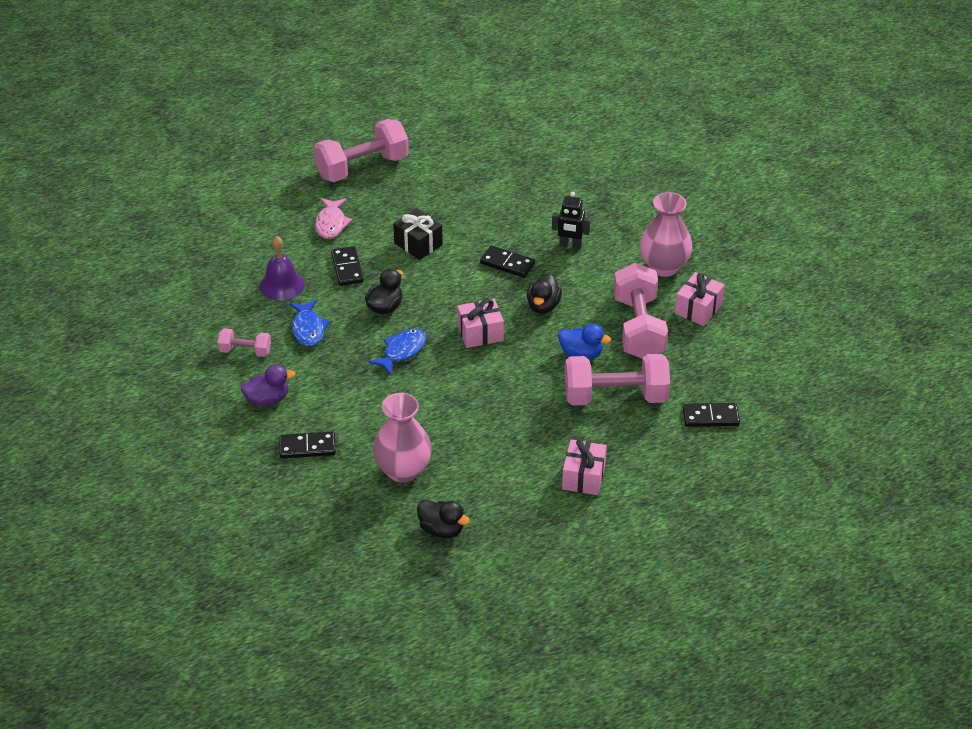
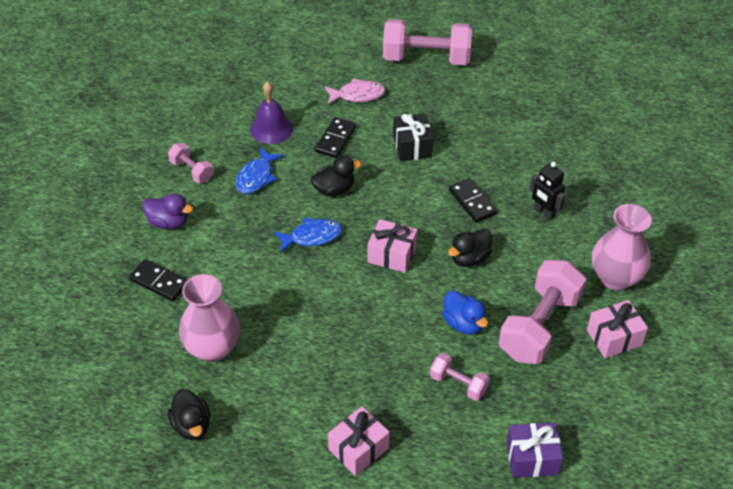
camera: 35 degrees right, 5 degrees up
pink fish [315,198,352,239] -> pink fish turned 135 degrees counterclockwise [325,78,385,105]
pink dumbbell [565,354,670,406] -> pink dumbbell [430,353,489,401], size x0.50
black domino [683,403,740,427] -> purple gift [507,423,563,478]

